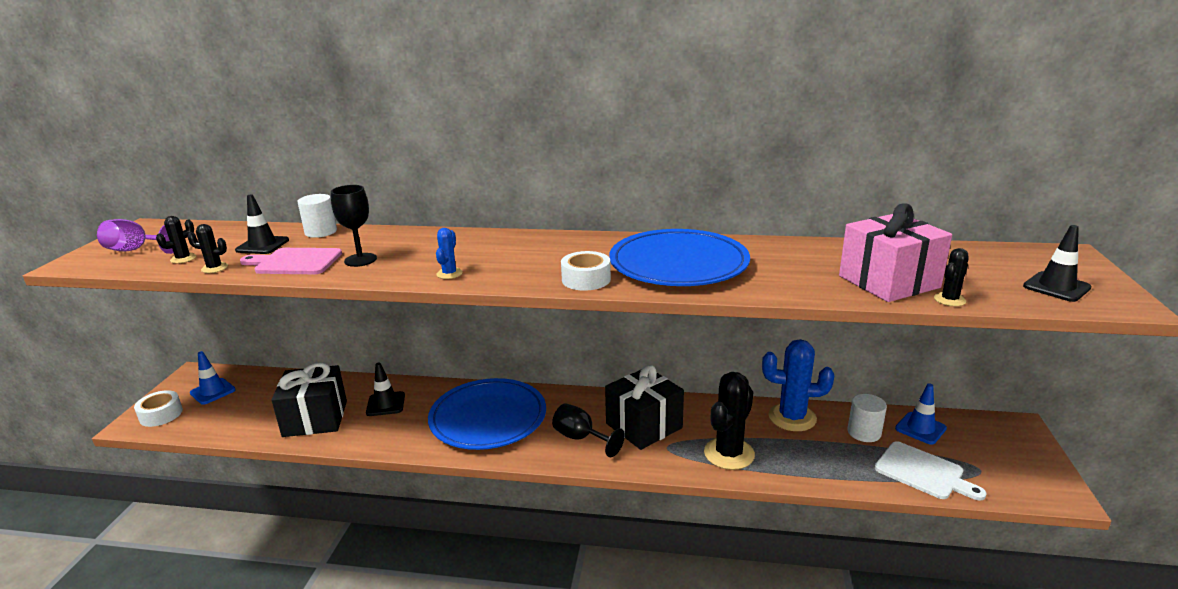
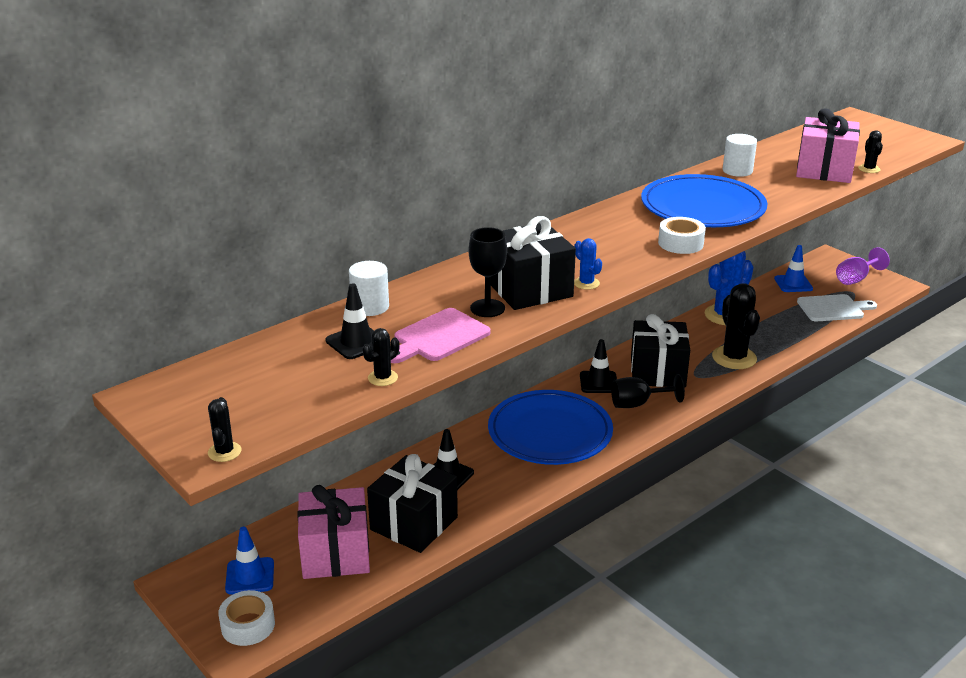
camera: 50 degrees left, 5 degrees up
purple goblet [97,219,174,254] -> purple goblet moved to [836,247,890,285]
black cactus [156,216,197,263] -> black cactus moved to [208,397,241,462]
white cylinder [848,394,887,442] -> white cylinder moved to [723,134,757,177]
black traffic cone [1023,225,1092,302] -> black traffic cone moved to [580,339,617,393]
none -> pink gift [297,485,370,579]
none -> black gift [491,216,576,310]

